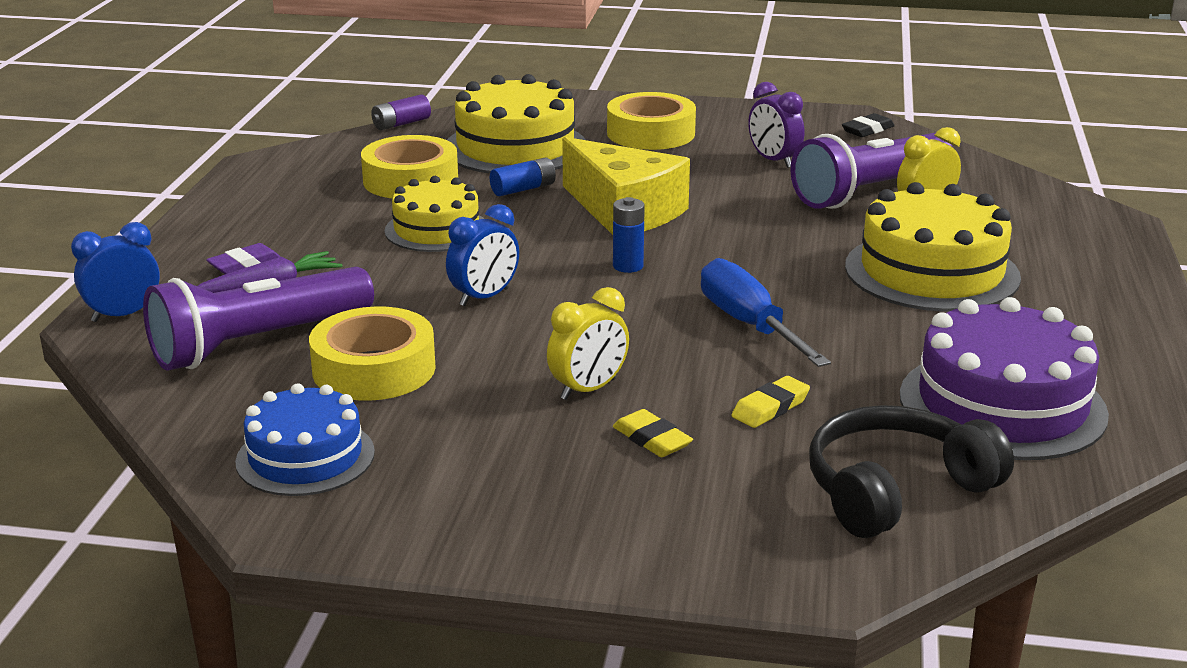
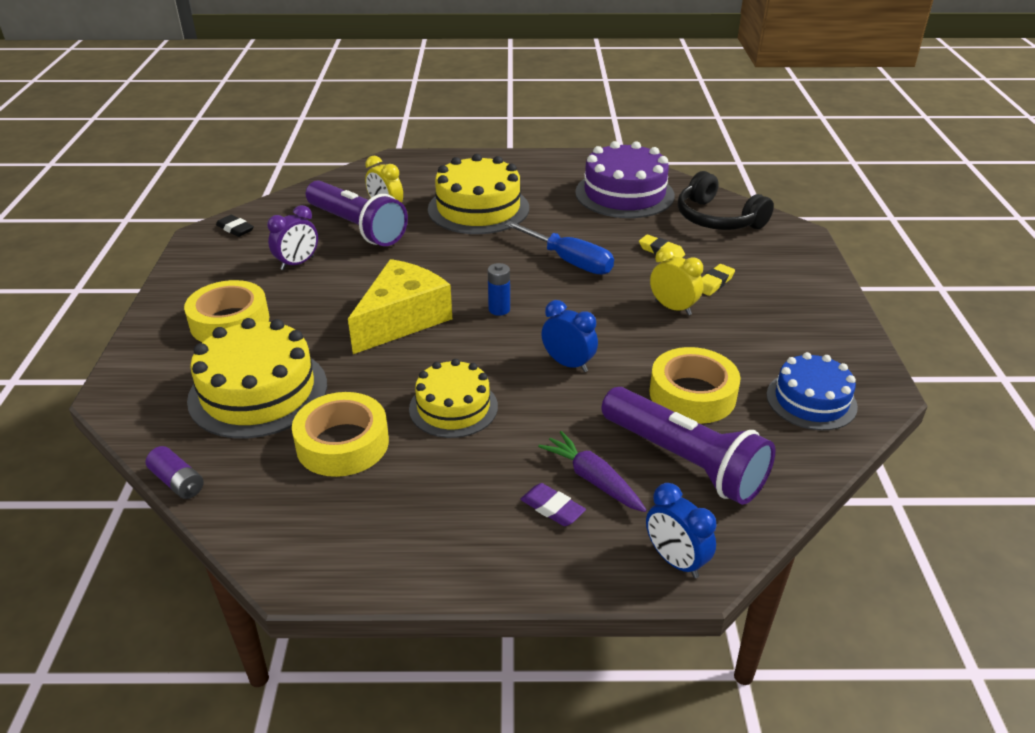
camera: 100 degrees left, 10 degrees up
blue battery [490,157,556,196] -> none
blue screwdriver [701,258,831,367] -> blue screwdriver turned 105 degrees counterclockwise [505,221,614,275]

